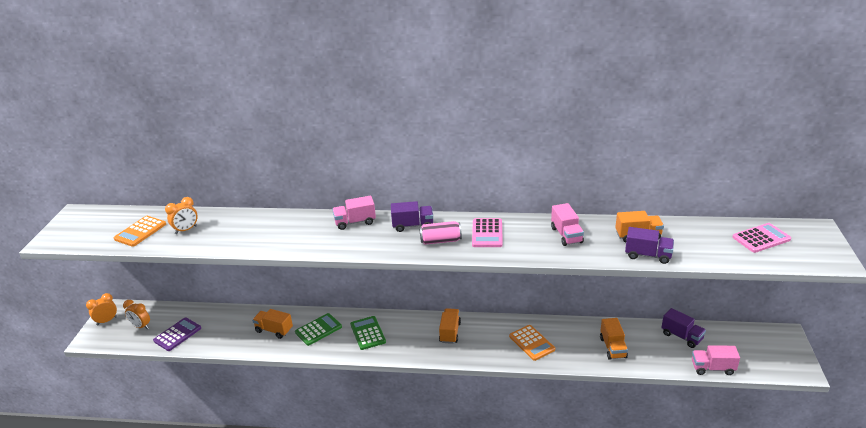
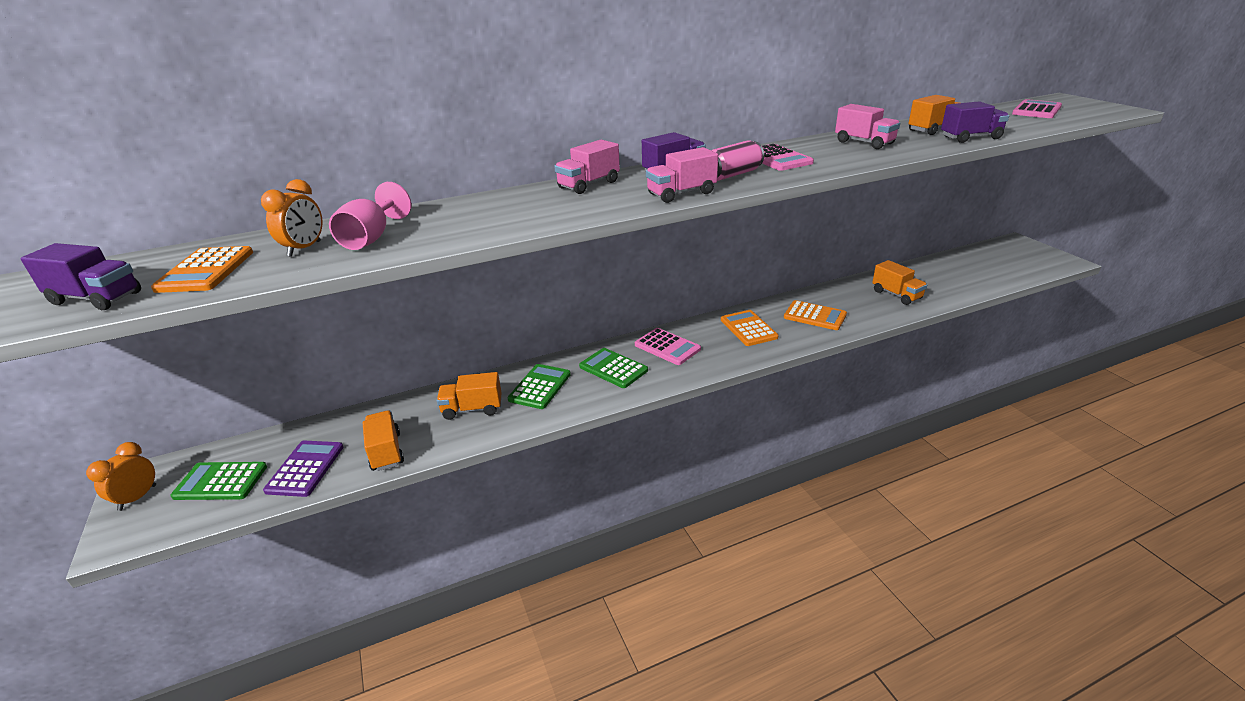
camera: 30 degrees left, 0 degrees up
orange clock [123,300,150,329] -> green calculator [170,462,267,500]
orange truck [439,308,461,344] -> orange truck moved to [363,410,404,471]
purple truck [661,308,706,348] -> purple truck moved to [20,243,141,310]
pink truck [692,345,740,375] -> pink truck moved to [646,147,718,203]
none -> pink goblet [329,182,411,250]
none -> pink calculator [635,328,701,365]
none -> orange calculator [721,310,779,346]

